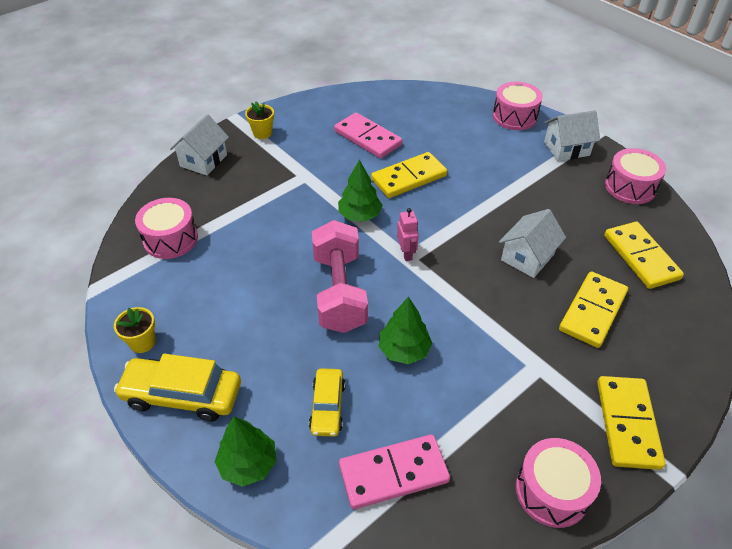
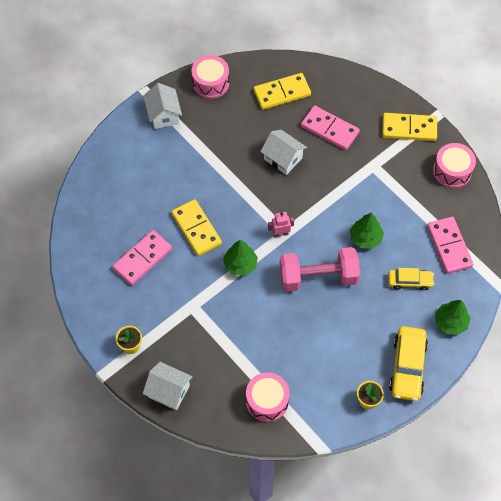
camera: 90 degrees left, 15 degrees up
pink drum [493,81,543,130] -> none
yellow domino [559,271,628,348] -> pink domino [301,106,360,150]

